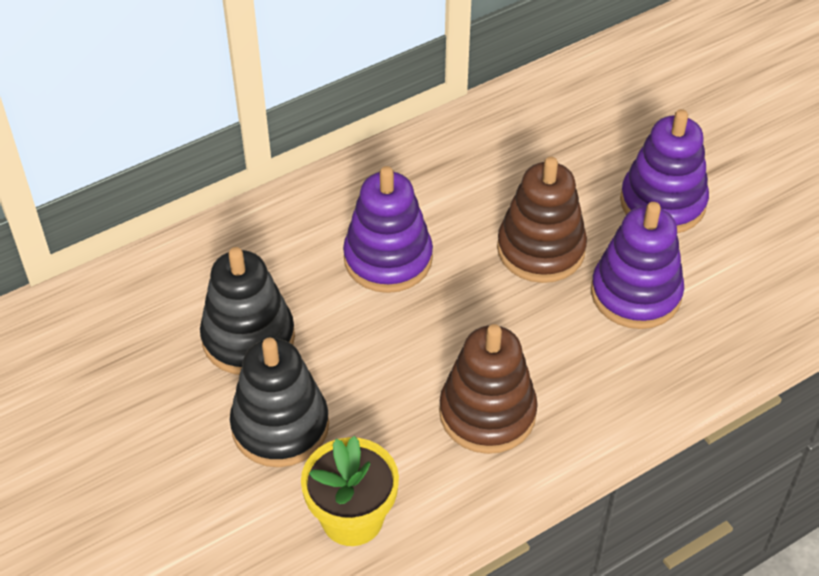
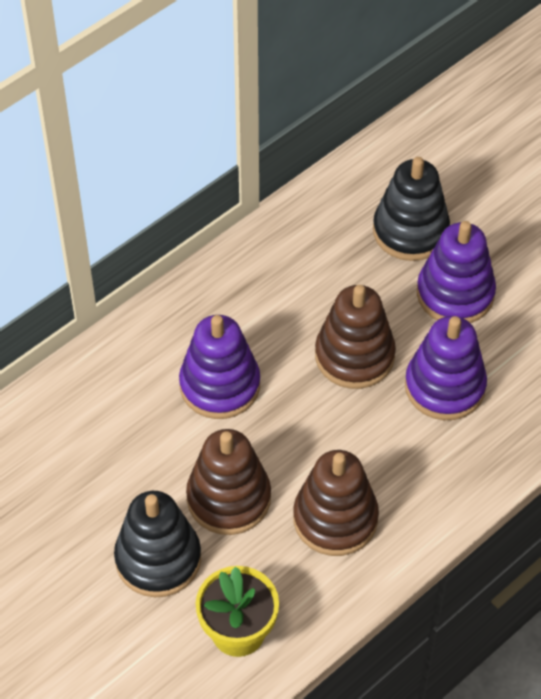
camera: 10 degrees left, 5 degrees up
black stacking toy [200,247,295,375] -> black stacking toy moved to [373,157,450,261]
none -> brown stacking toy [186,429,271,535]

